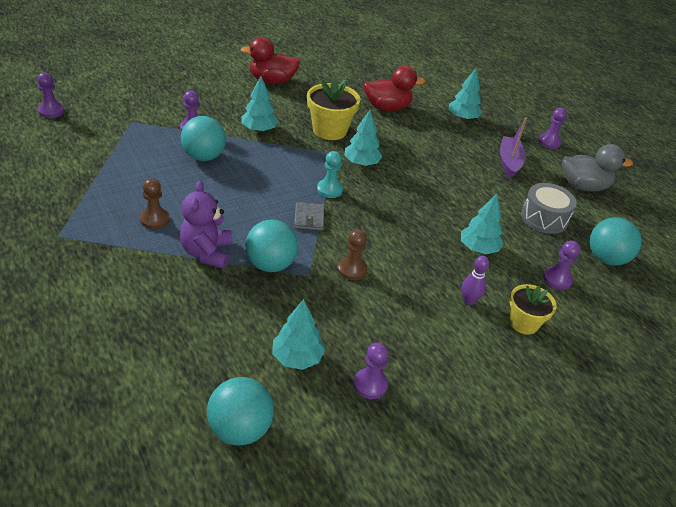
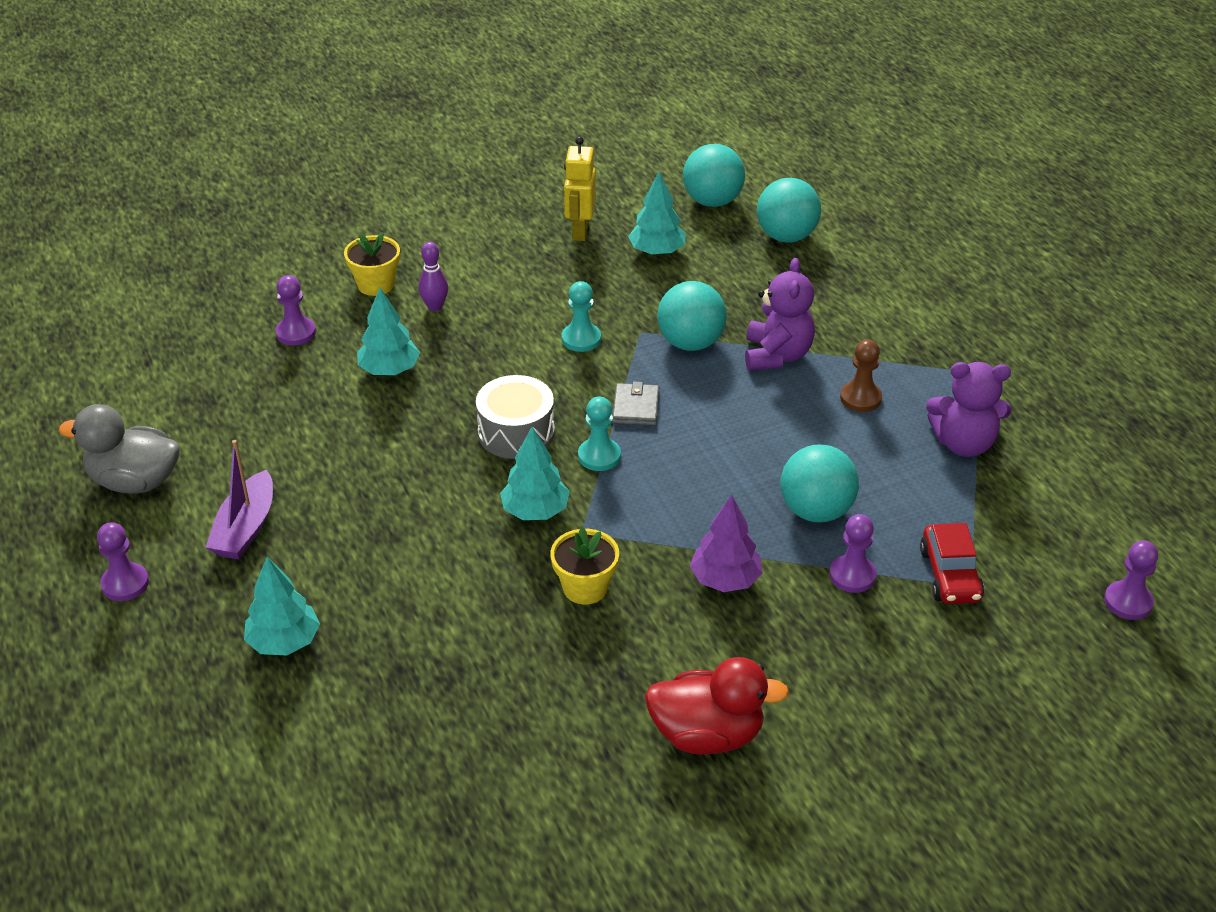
camera: 170 degrees left, 0 degrees up
turquoise tree [241,76,278,132] -> purple tree [690,495,763,592]
yellow flower pot [307,77,360,140] -> yellow flower pot [550,527,619,604], size x0.65
brown pawn [338,229,367,280] -> turquoise pawn [562,281,601,352]
purple pawn [353,343,388,399] -> yellow robot [564,136,596,241]
red duck [364,65,425,111] -> none
grey drum [521,183,577,234] -> grey drum moved to [476,375,555,459]
turquoise ball [590,217,642,265] -> turquoise ball moved to [757,178,821,243]
none -> red car [920,523,984,604]
none -> purple teddy bear [926,362,1011,457]

